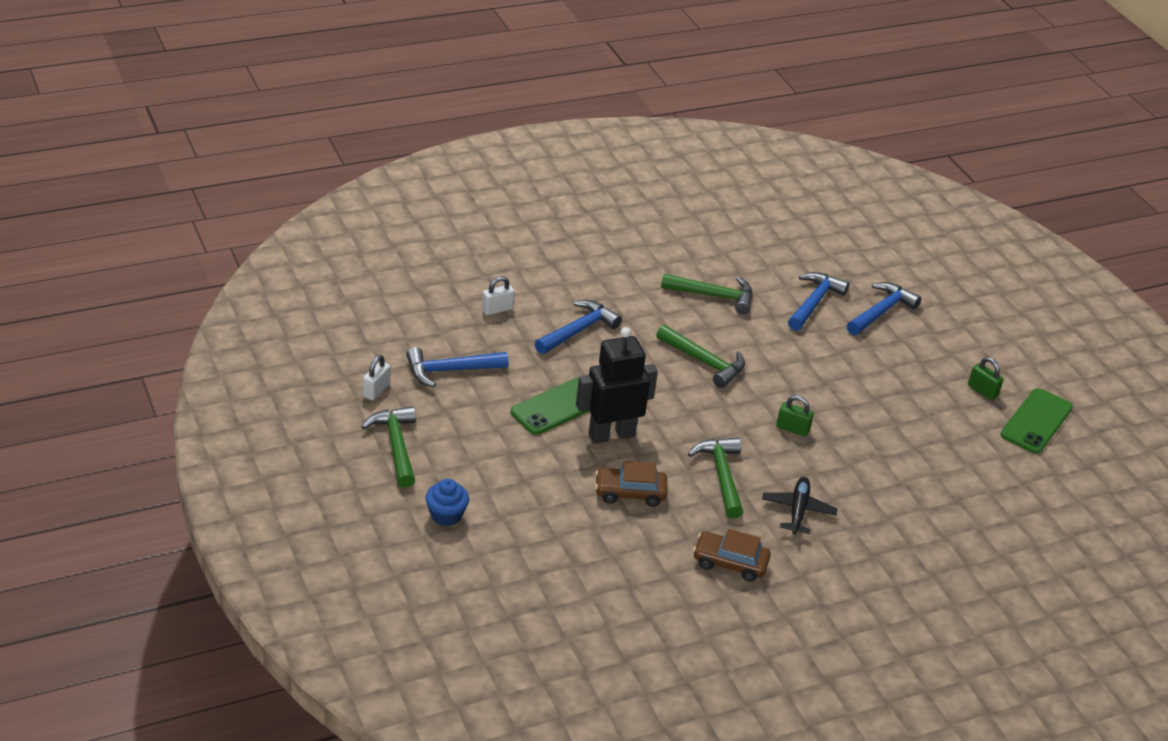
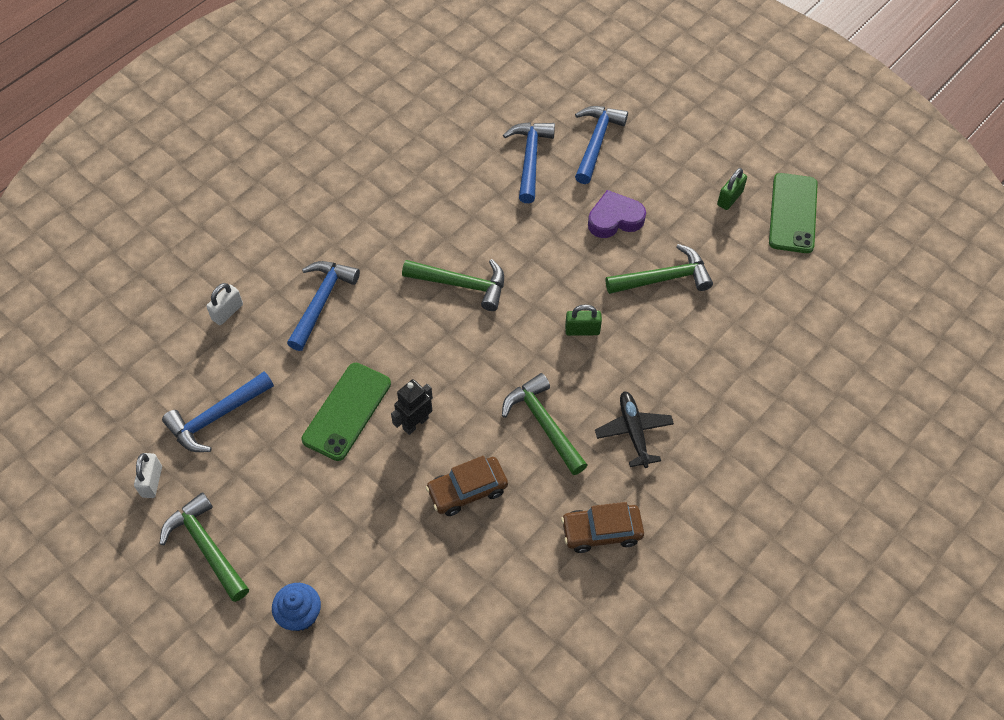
camera: 20 degrees left, 20 degrees up
black robot [576,327,658,444] -> black robot [391,379,433,435], size x0.56
green hammer [661,274,752,314] -> green hammer moved to [606,244,713,294]
green padlock [968,357,1004,400] -> green padlock turned 75 degrees counterclockwise [717,168,747,210]
none -> purple heart [588,190,646,238]

